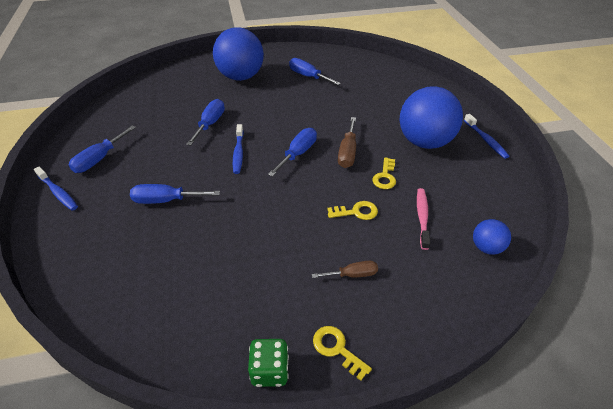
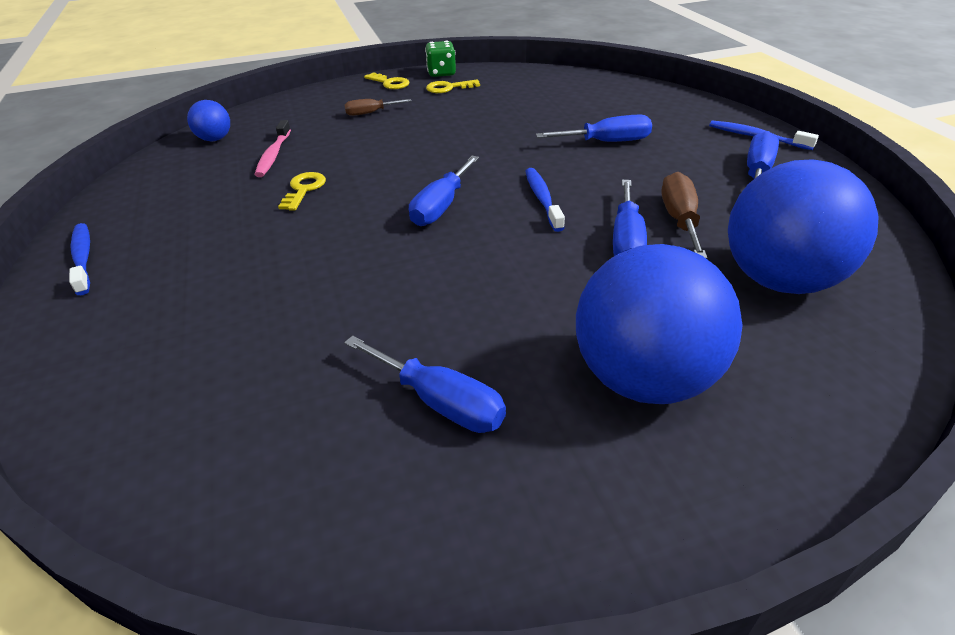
camera: 175 degrees right, 5 degrees down
yellow key [327,201,378,220] -> yellow key moved to [426,79,480,93]
brown screwdriver [338,117,356,168] -> brown screwdriver moved to [661,172,707,259]
blue ball [399,86,463,149] -> blue ball moved to [728,160,878,294]

